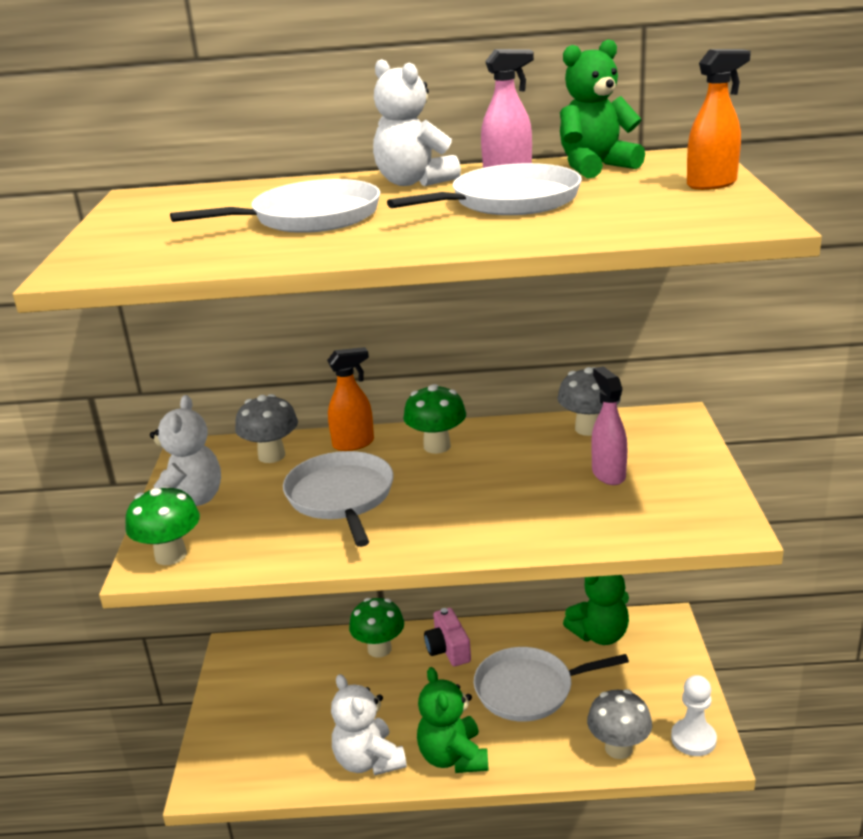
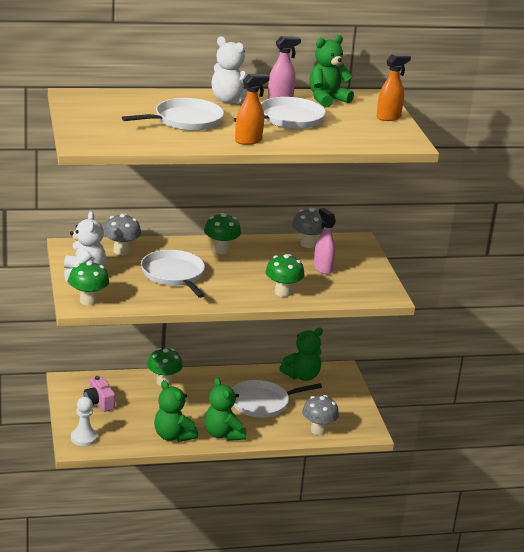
camera: 15 degrees left, 0 degrees up
orange spray bottle [327,347,374,451] -> orange spray bottle moved to [235,74,270,145]
white teddy bear [331,674,407,776] -> green teddy bear [154,380,198,442]
pink camera [424,608,471,666] -> pink camera moved to [84,376,115,412]
white pawn [671,675,717,756] -> white pawn moved to [71,397,98,446]
none -> green mushroom [265,254,305,297]

